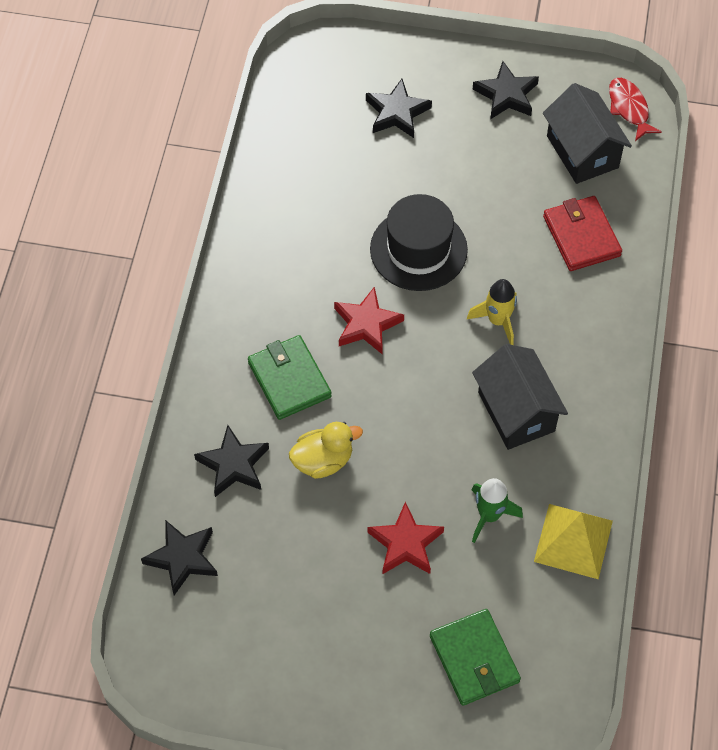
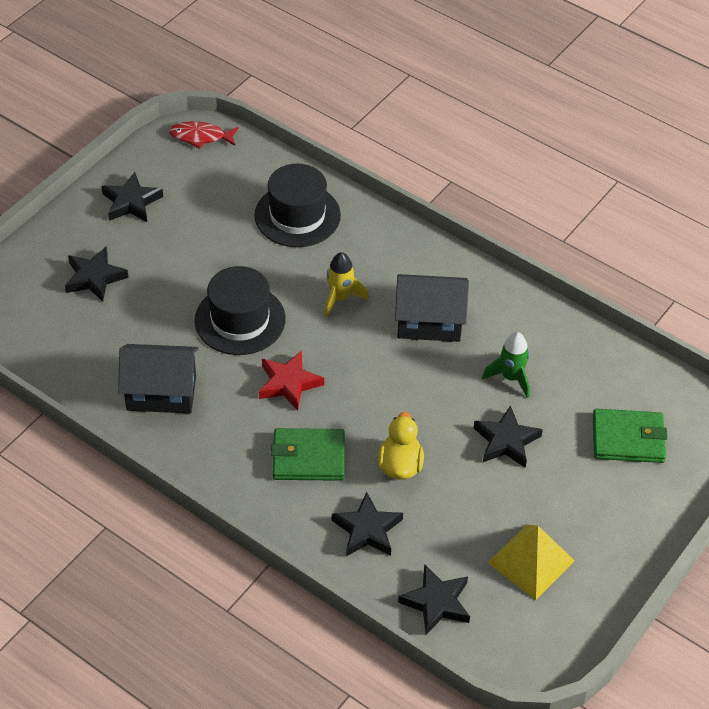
camera: 65 degrees left, 10 degrees down
red star [367,502,444,574] -> black star [473,405,543,468]
yellow pyramid [534,504,613,579] -> yellow pyramid moved to [488,525,575,600]
black house [543,83,632,184] -> black house moved to [118,344,199,413]
red wallet [543,196,622,271] -> black hat [254,164,341,247]

